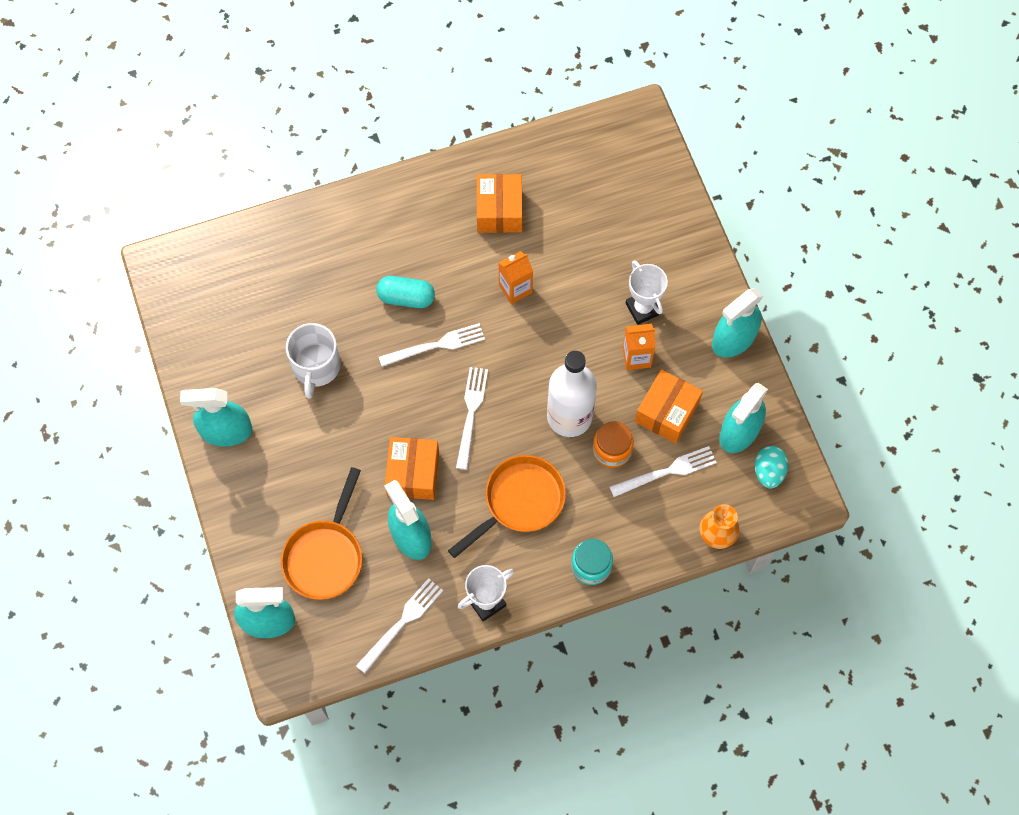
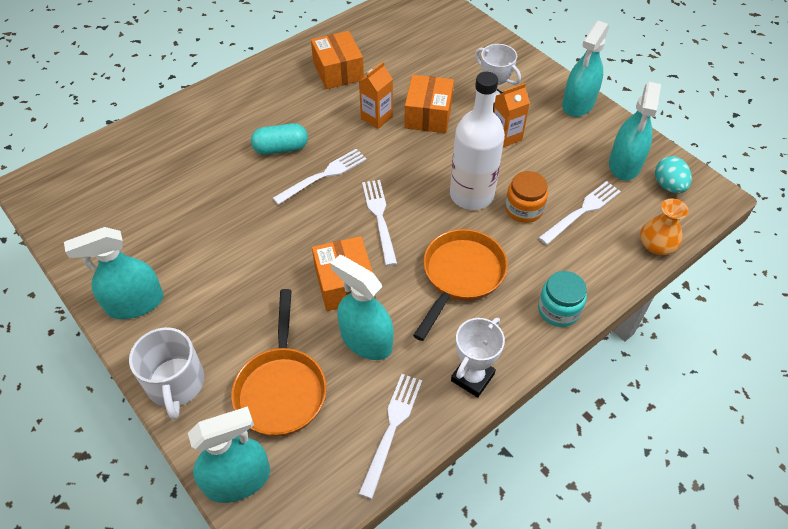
camera: 20 degrees left, 15 degrees down
white mug [286,323,341,398] -> white mug moved to [129,327,204,420]
orange box [635,369,703,444] -> orange box moved to [404,75,454,133]

